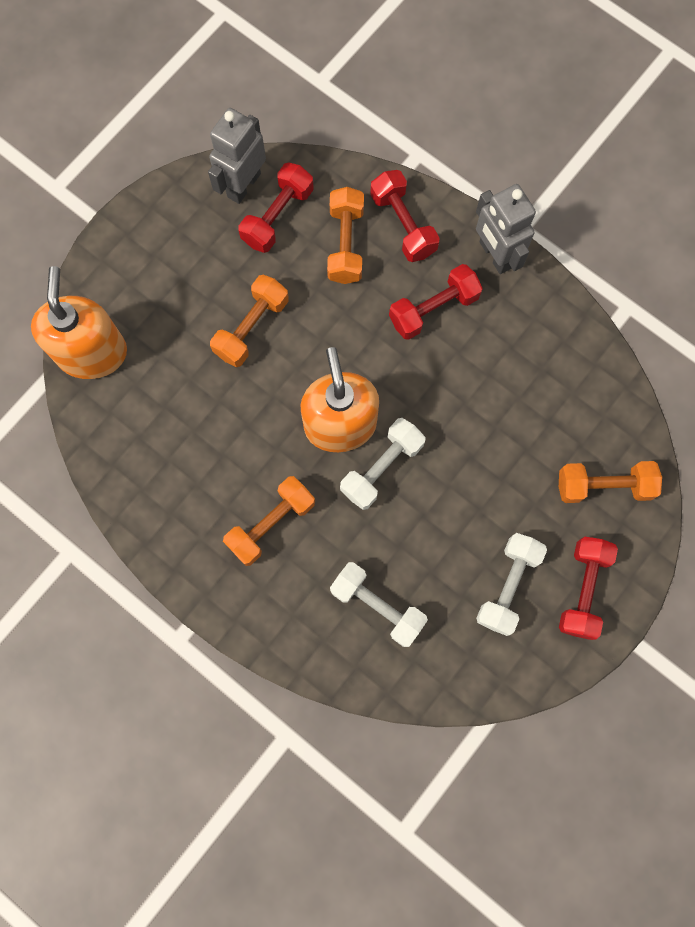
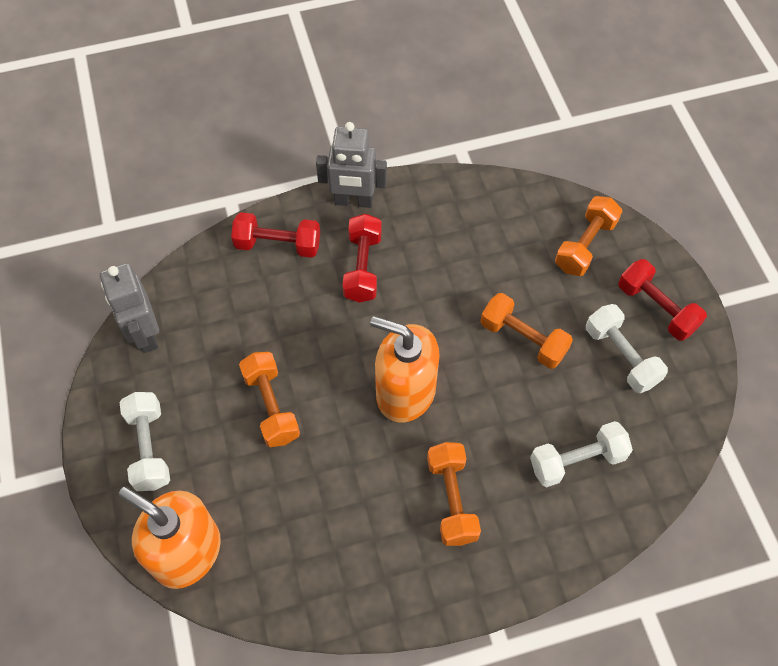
camera: 55 degrees left, 15 degrees down
red dumbbell [239,163,313,253] -> none
orange dumbbell [327,187,364,284] -> orange dumbbell moved to [480,293,573,369]
white dumbbell [340,418,426,510] -> white dumbbell moved to [120,392,170,491]

